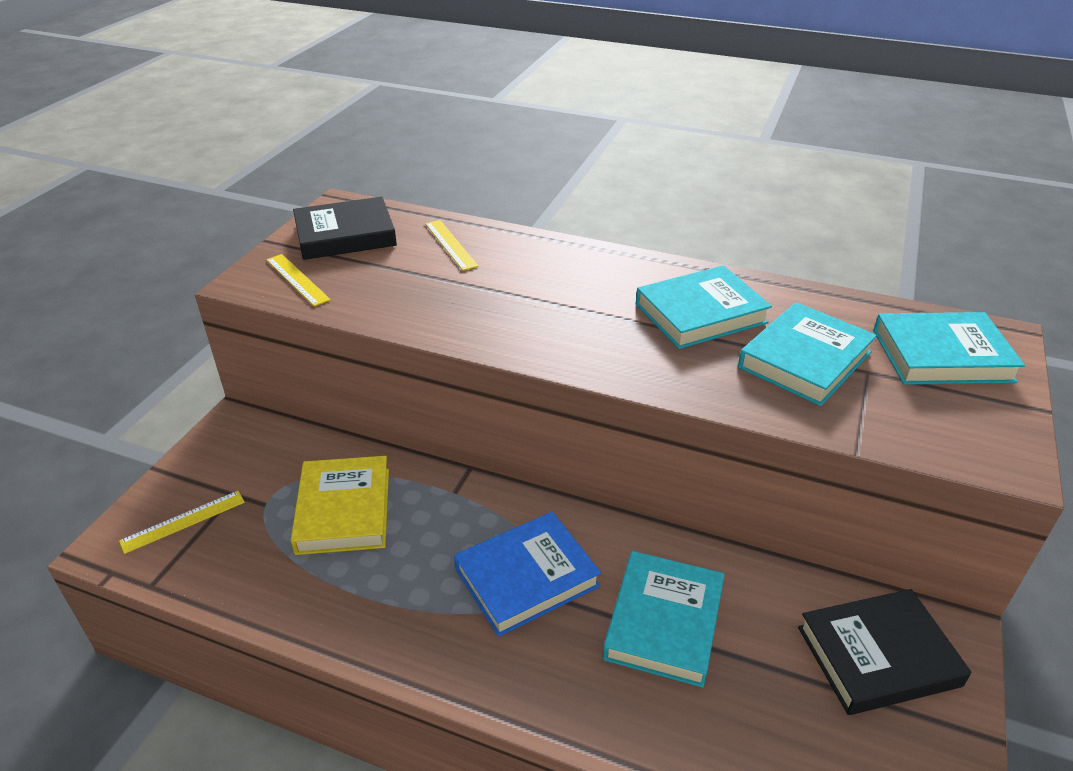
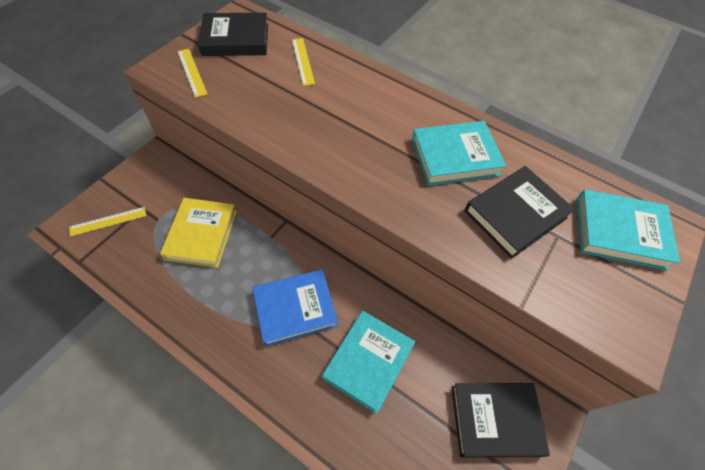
camera: 10 degrees right, 20 degrees up
turquoise book [738,302,877,406] -> black book [464,166,575,259]

